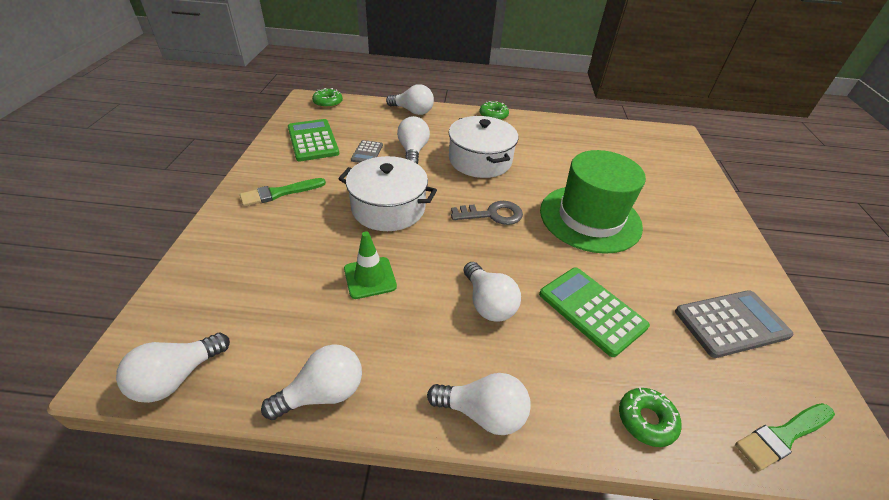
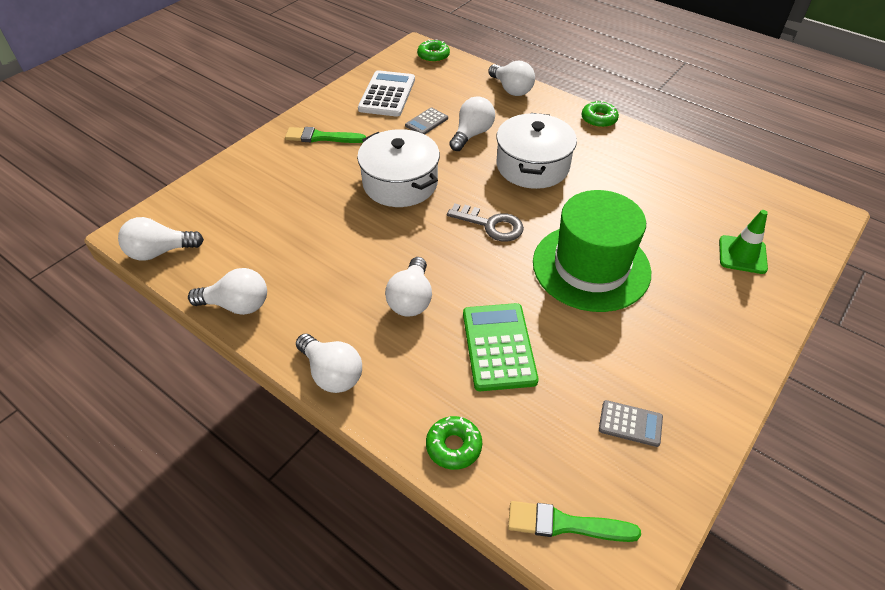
camera: 35 degrees right, 5 degrees up
green calculator [288,119,339,162] -> white calculator [358,70,415,117]
green traffic cone [344,231,397,299] -> green traffic cone moved to [719,210,768,274]
grey calculator [675,290,794,358] -> grey calculator [599,400,663,447], size x0.55

